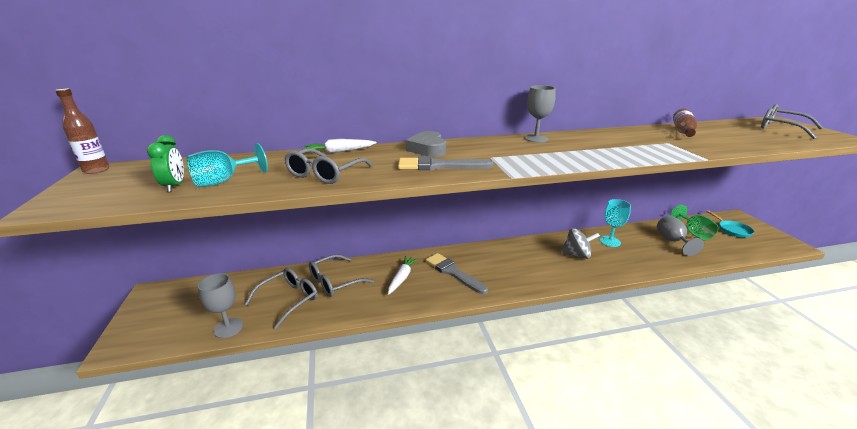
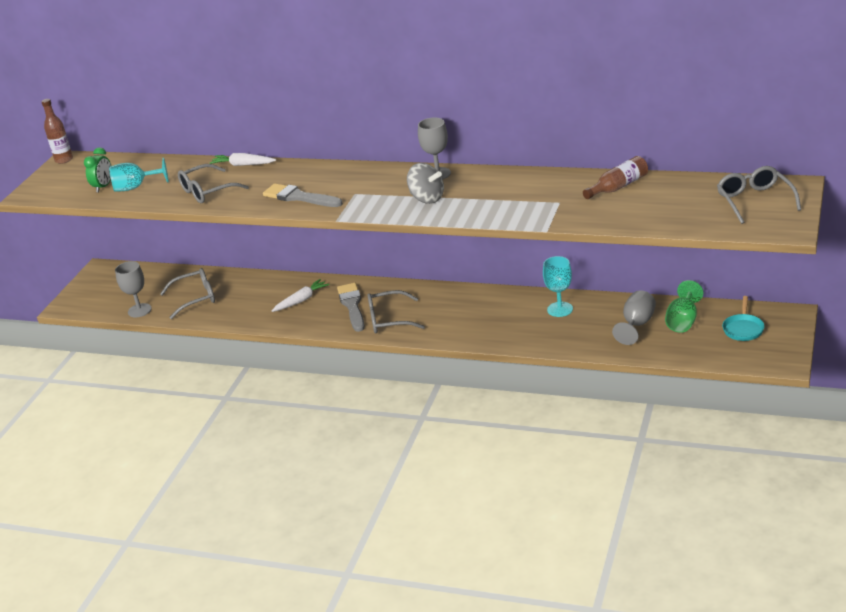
camera: 35 degrees right, 5 degrees up
grey glasses [309,254,374,297] -> grey glasses moved to [367,290,425,333]
grey heart [406,131,446,157] -> none
grey spinning top [561,228,600,259] -> grey spinning top moved to [407,163,444,204]

